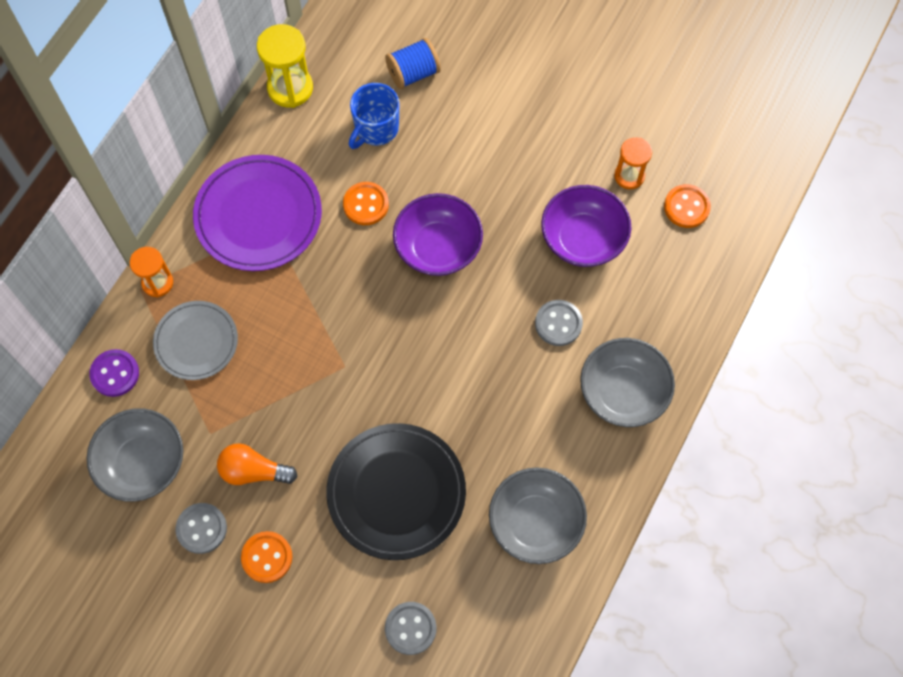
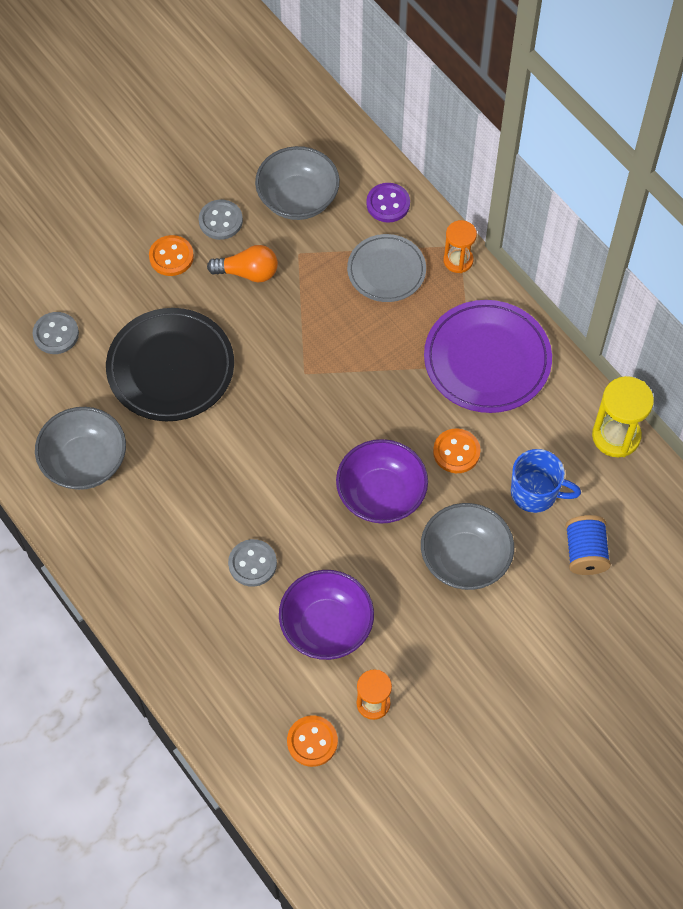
camera: 115 degrees right, 5 degrees down
orange light bulb [217,443,298,485] -> orange light bulb turned 60 degrees clockwise [207,245,278,282]
blue mug [349,83,400,149] -> blue mug turned 135 degrees clockwise [511,449,581,513]
grey bowl [580,338,675,427] -> grey bowl moved to [421,503,514,590]

